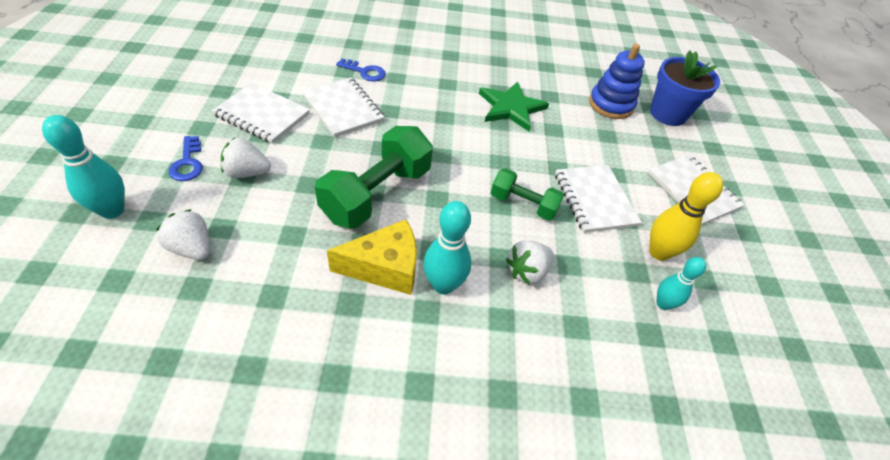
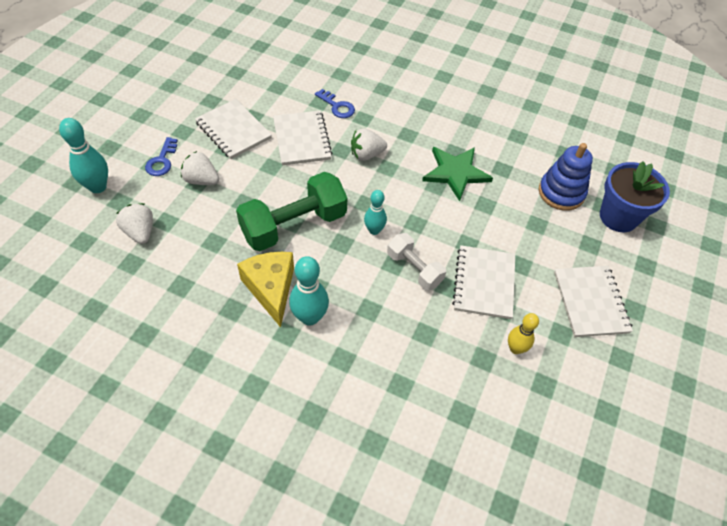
camera: 25 degrees right, 5 degrees up
yellow cheese [327,219,417,295] -> yellow cheese turned 120 degrees counterclockwise [237,252,294,327]
green dumbbell [491,168,564,221] -> white dumbbell [387,233,446,291]
white strawberry [506,240,554,285] -> white strawberry moved to [351,128,387,161]
yellow bowling pin [649,172,723,261] -> yellow bowling pin [508,313,539,354], size x0.65
turquoise bowling pin [656,257,706,310] -> turquoise bowling pin moved to [364,190,387,235]

